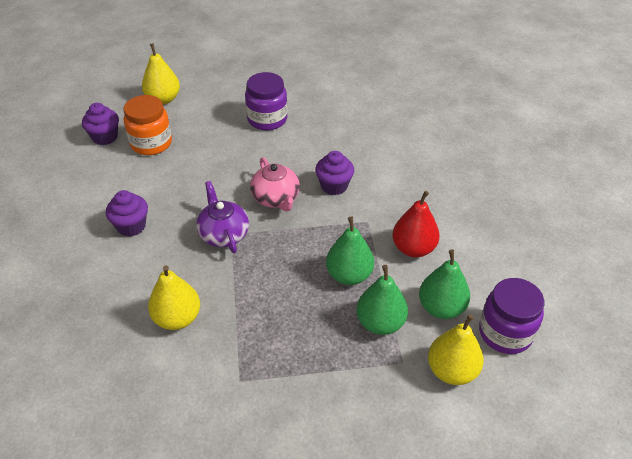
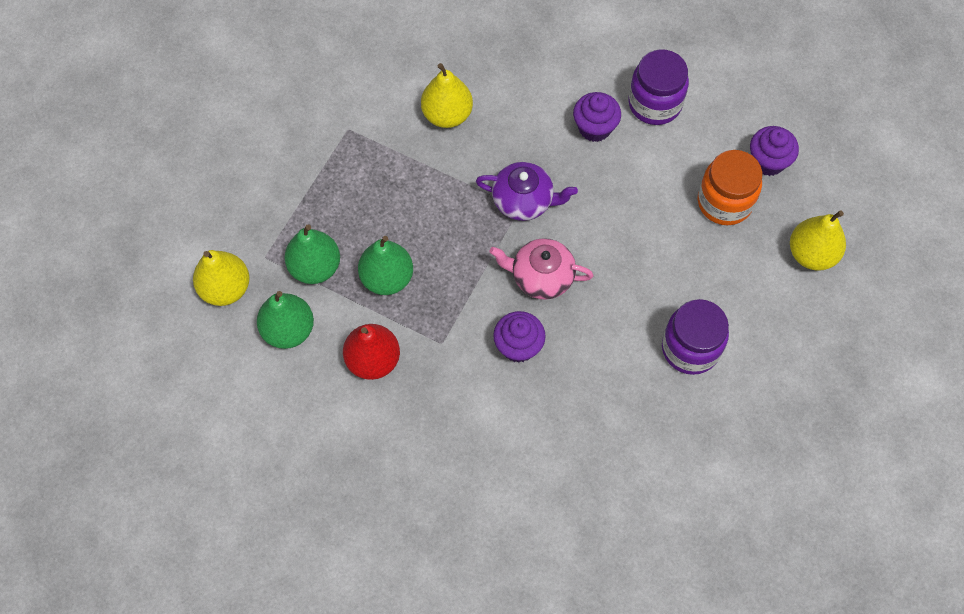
camera: 125 degrees right, 20 degrees up
purple jar [479,278,544,354] -> purple jar moved to [628,49,689,125]

